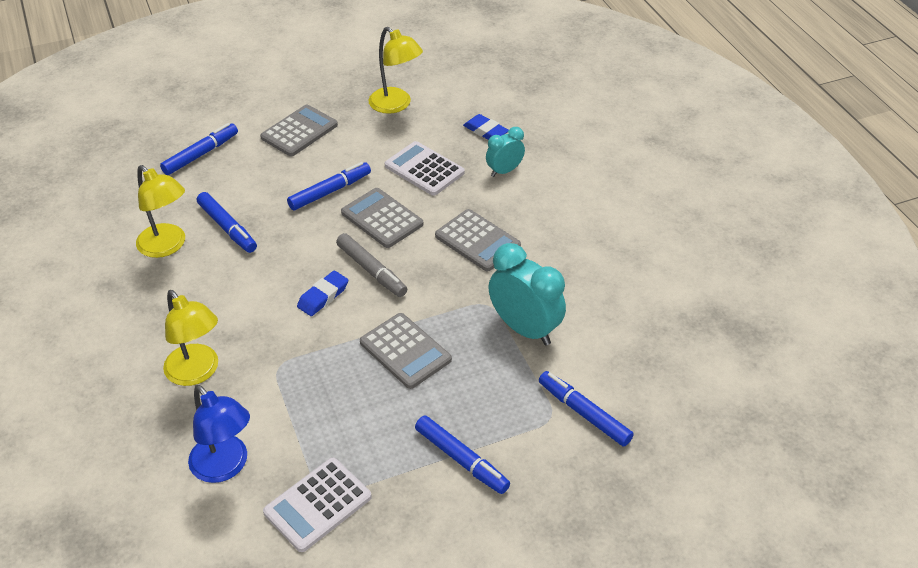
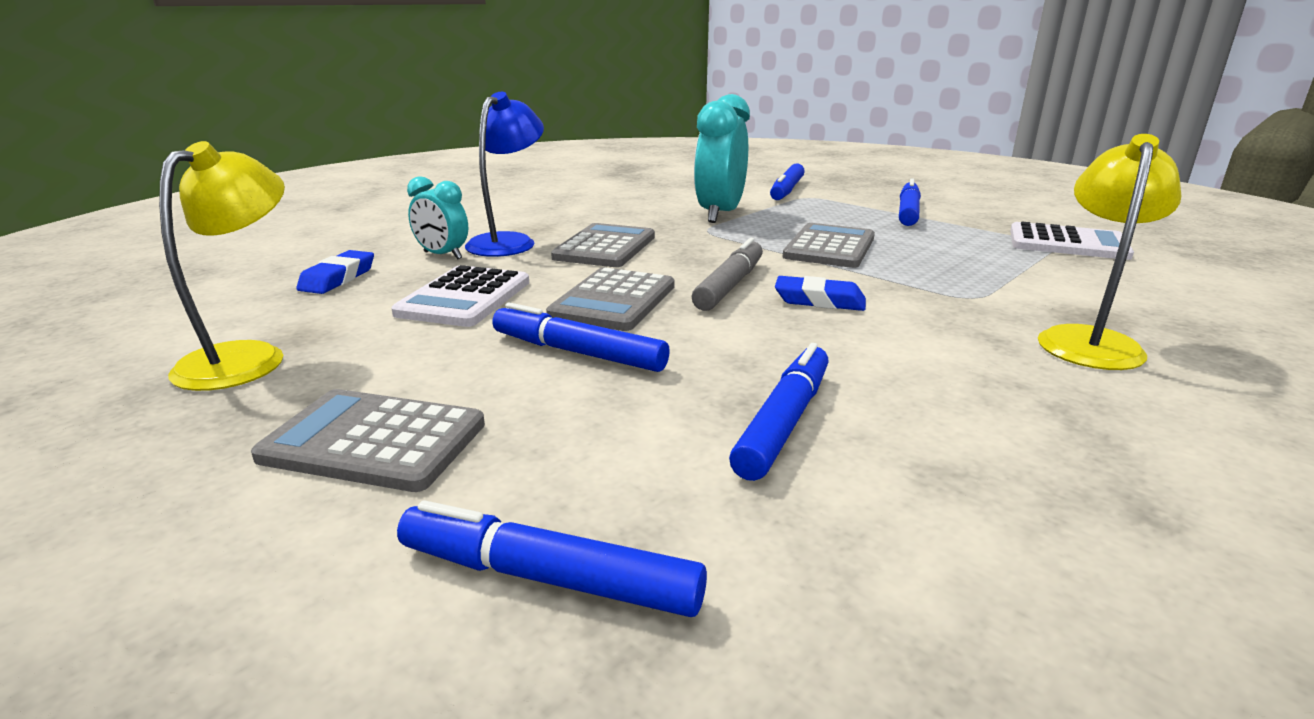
camera: 115 degrees left, 20 degrees down
yellow lamp [136,165,185,258] -> none
blue lamp [188,385,250,483] -> blue lamp moved to [465,92,544,257]

